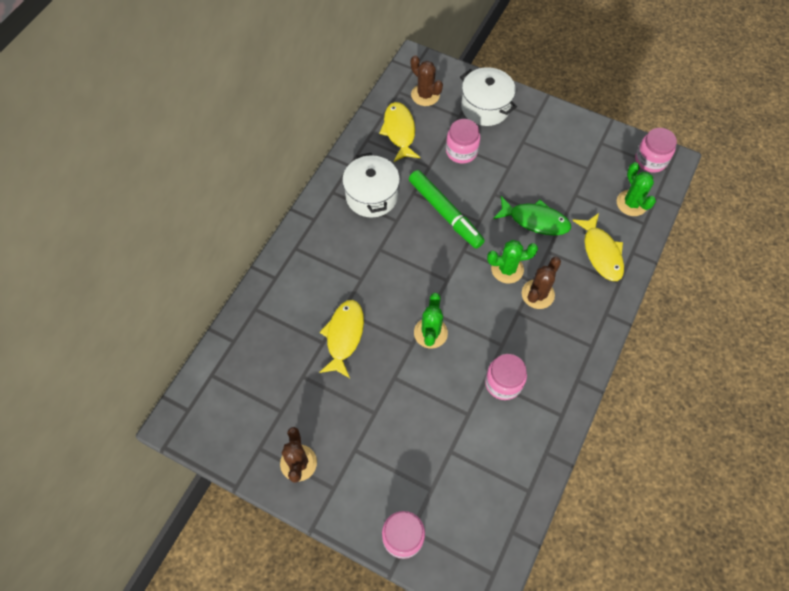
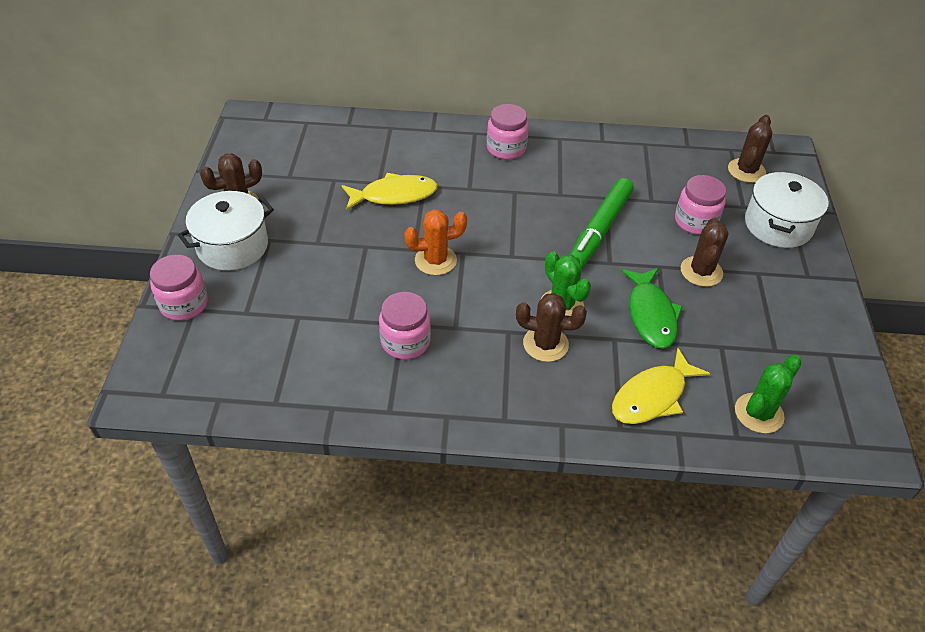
camera: 65 degrees right, 15 degrees down
white pot [342,153,400,218] -> white pot moved to [178,191,274,271]
yellow fish [379,102,420,162] -> none
green cactus [414,293,448,348] -> orange cactus [404,209,467,275]
pink jar [635,128,677,173] -> pink jar moved to [487,104,529,160]
none -> brown cactus [681,217,728,287]

